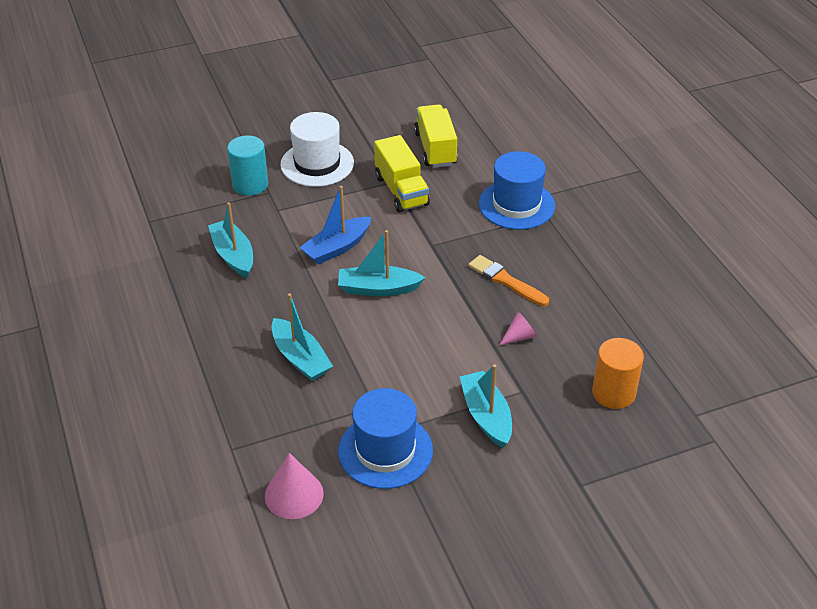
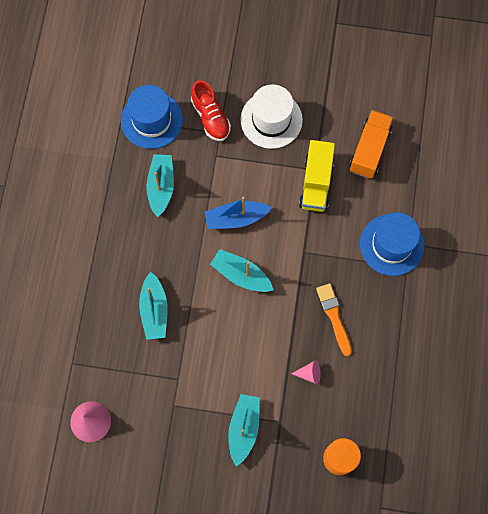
camera: 30 degrees right, 30 degrees up
turquoise cylinder [227,135,268,196] -> red shoe [191,80,231,141]
blue hat [338,388,433,489] -> blue hat moved to [121,85,183,149]
yellow truck [414,104,457,168] -> orange truck [349,110,394,179]

